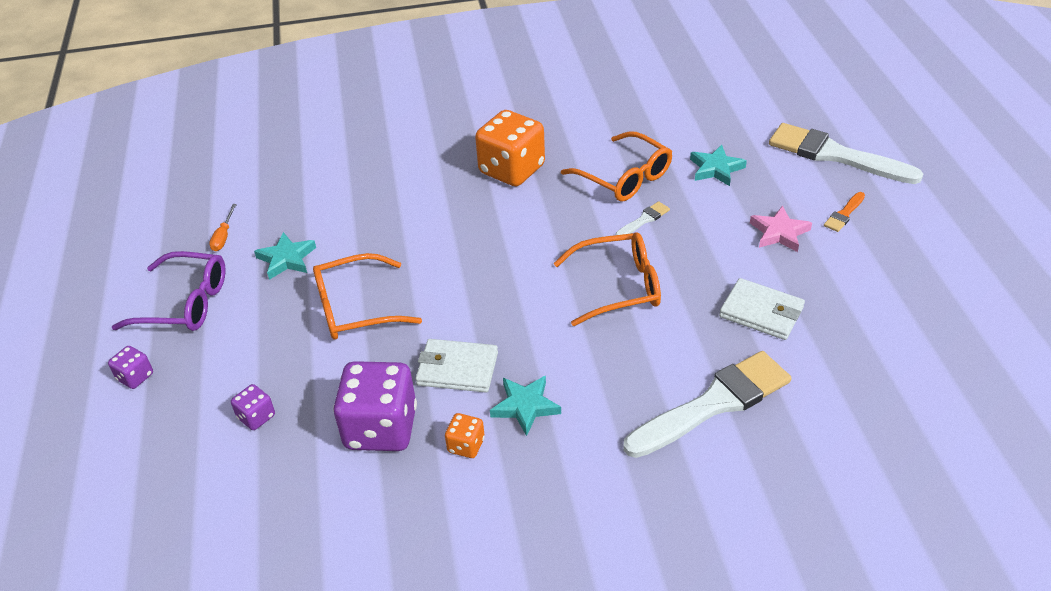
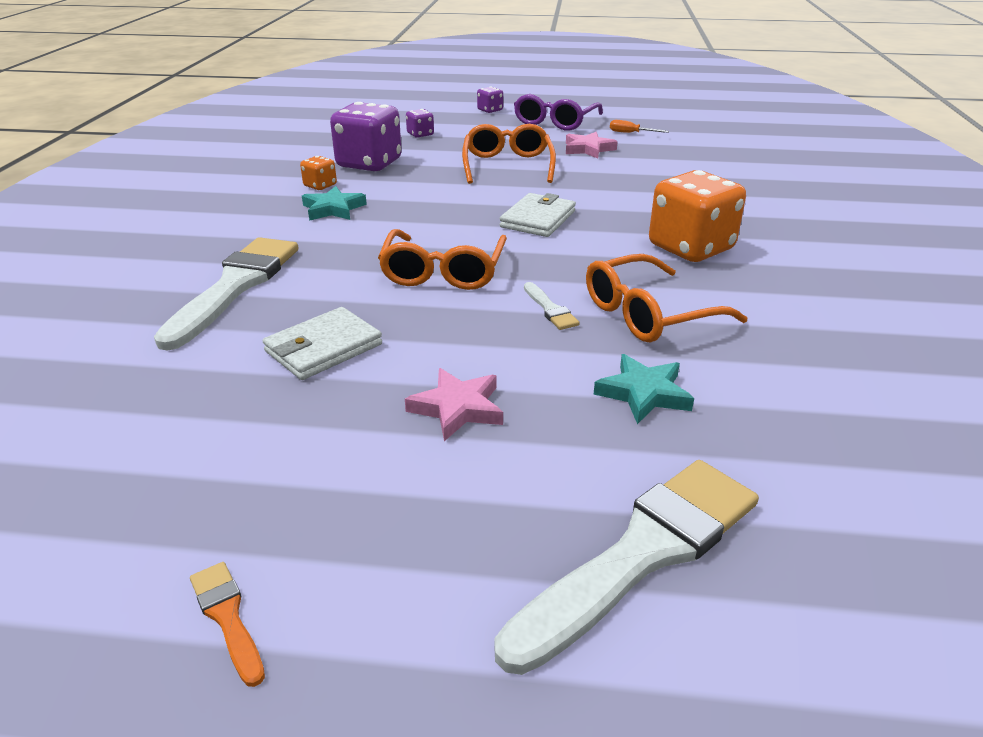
camera: 105 degrees right, 10 degrees down
turquoise star [254,232,316,280] -> pink star [566,132,618,159]
white wallet [415,339,498,393] -> white wallet moved to [500,193,576,237]
white brush [623,351,792,458] -> white brush turned 150 degrees counterclockwise [154,237,298,351]
orange brush [824,192,865,232] -> orange brush moved to [190,562,265,687]

